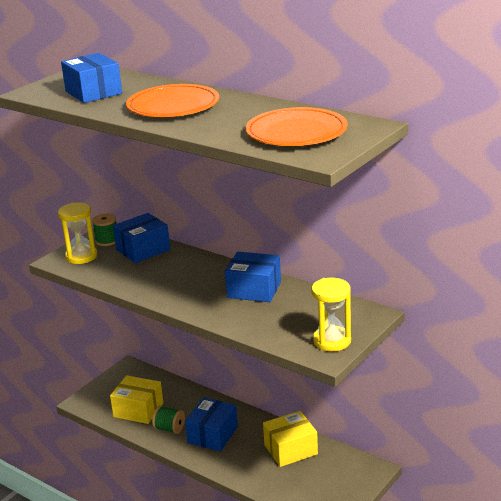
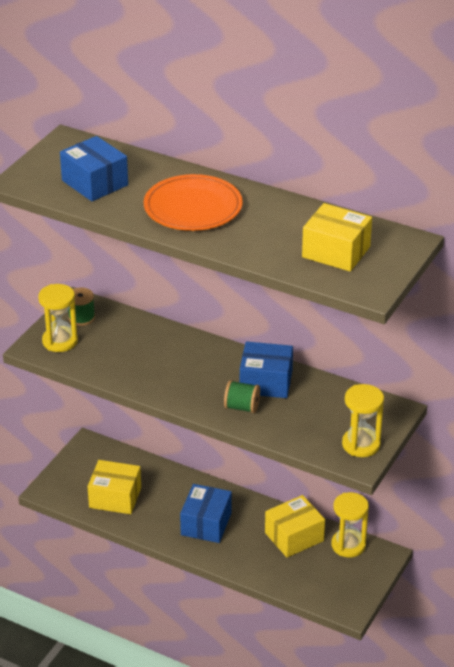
camera: 10 degrees left, 10 degrees up
blue box [113,213,170,263] -> none
green spool [152,406,185,434] -> green spool moved to [224,380,260,413]
orange plate [245,107,348,146] -> yellow box [302,203,372,272]
none -> yellow hourglass [331,492,369,557]

